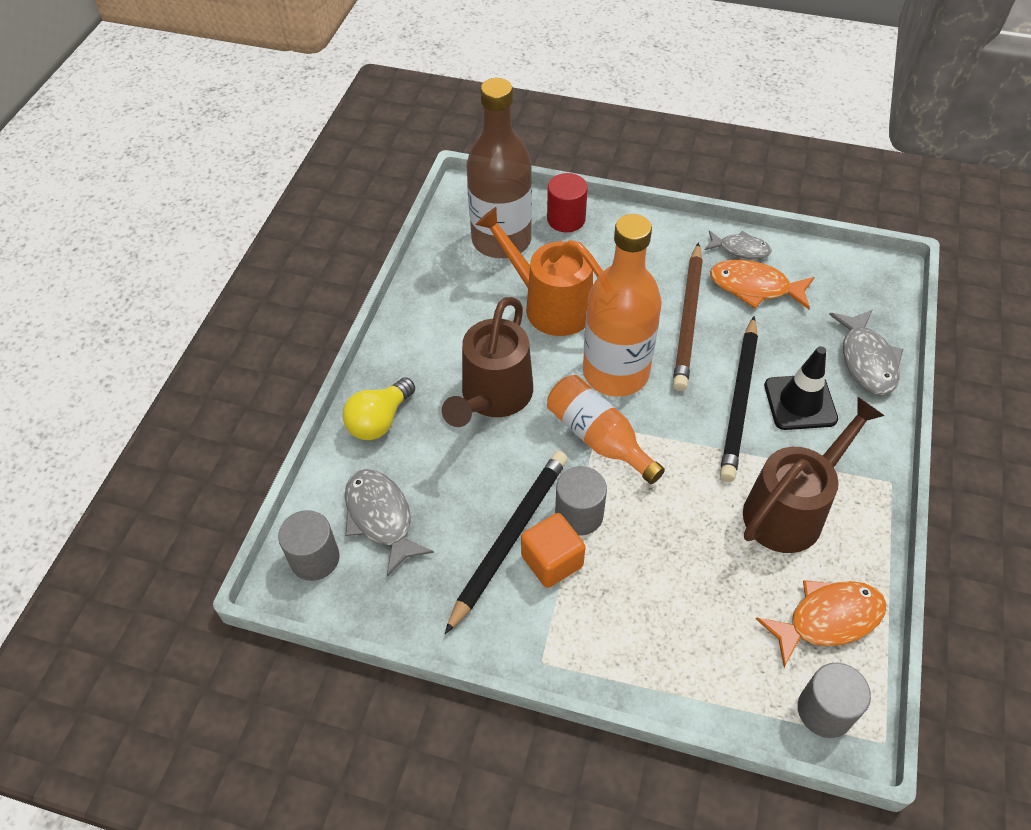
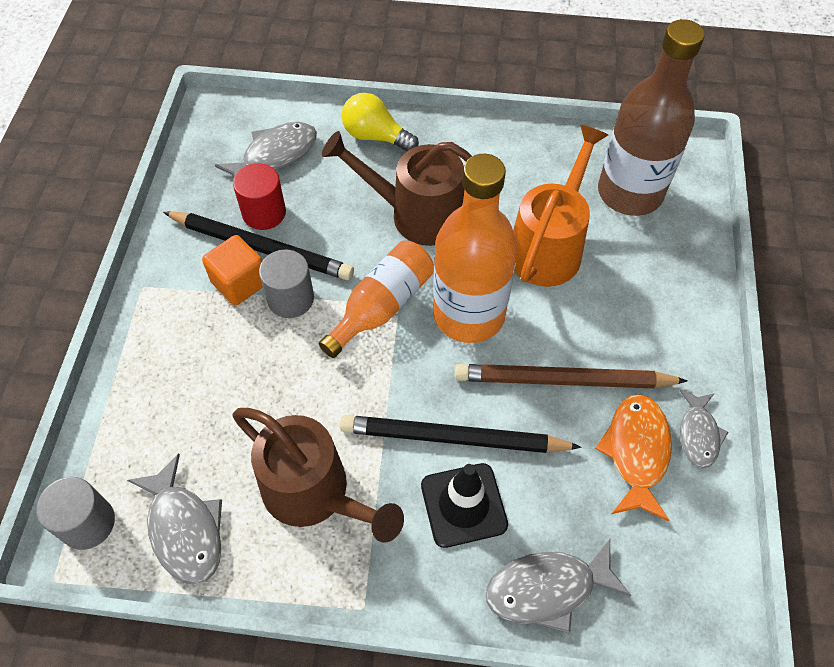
camera: 80 degrees right, 5 degrees up
grey cylinder [278,510,339,581] -> none
red cylinder [547,173,588,232] -> red cylinder moved to [233,163,286,230]
orange fish [756,580,886,667] -> grey fish [127,454,222,585]

